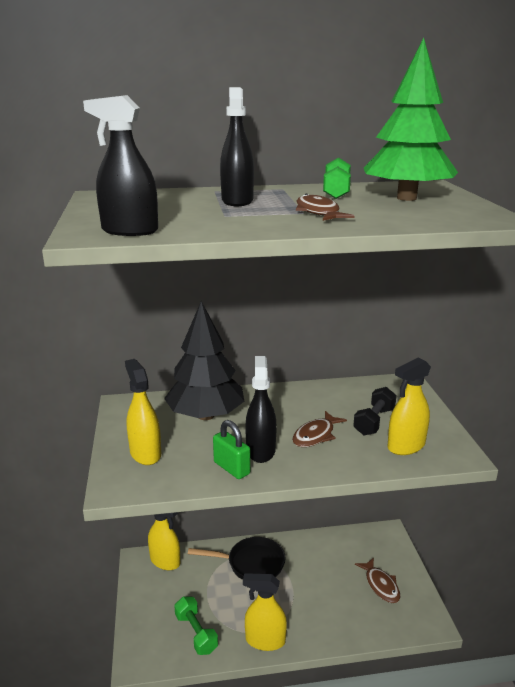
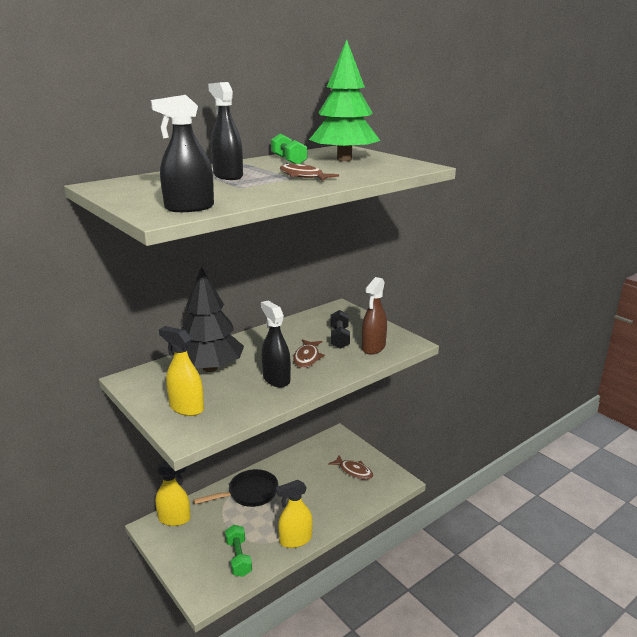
camera: 30 degrees left, 0 degrees up
green dumbbell [174,597,218,655] -> green dumbbell turned 45 degrees clockwise [225,525,252,577]
green padlock [213,420,250,479] -> none
yellow spray bottle [388,357,431,455] -> brown spray bottle [362,277,387,354]

